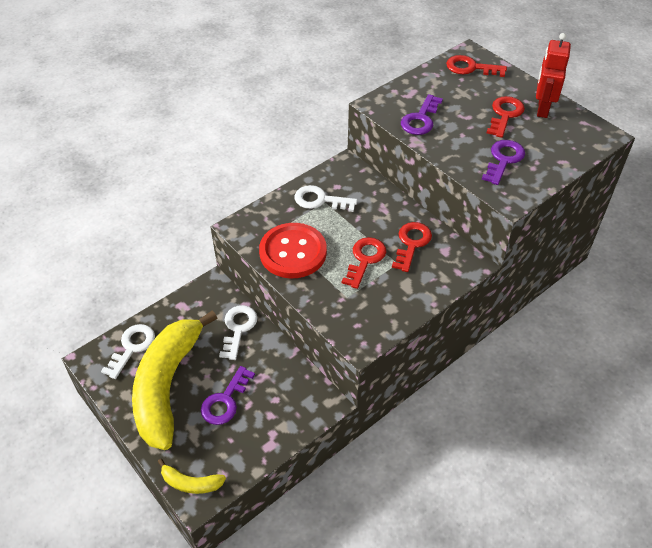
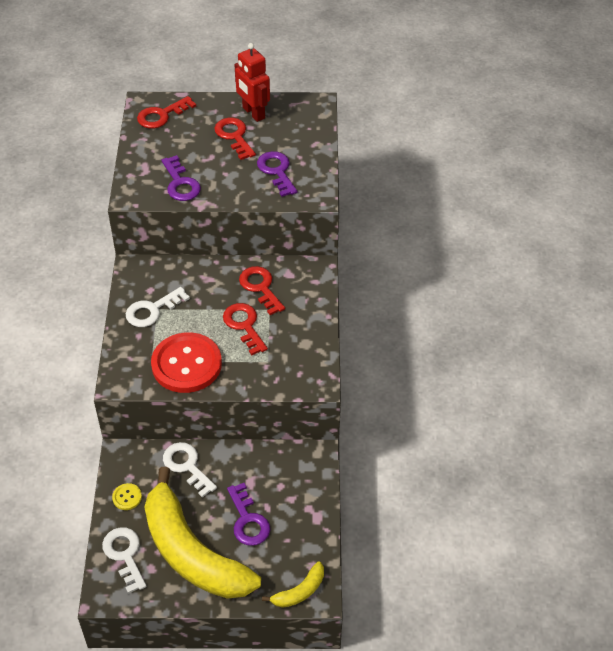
camera: 50 degrees left, 0 degrees up
none -> yellow button [112,483,142,510]

